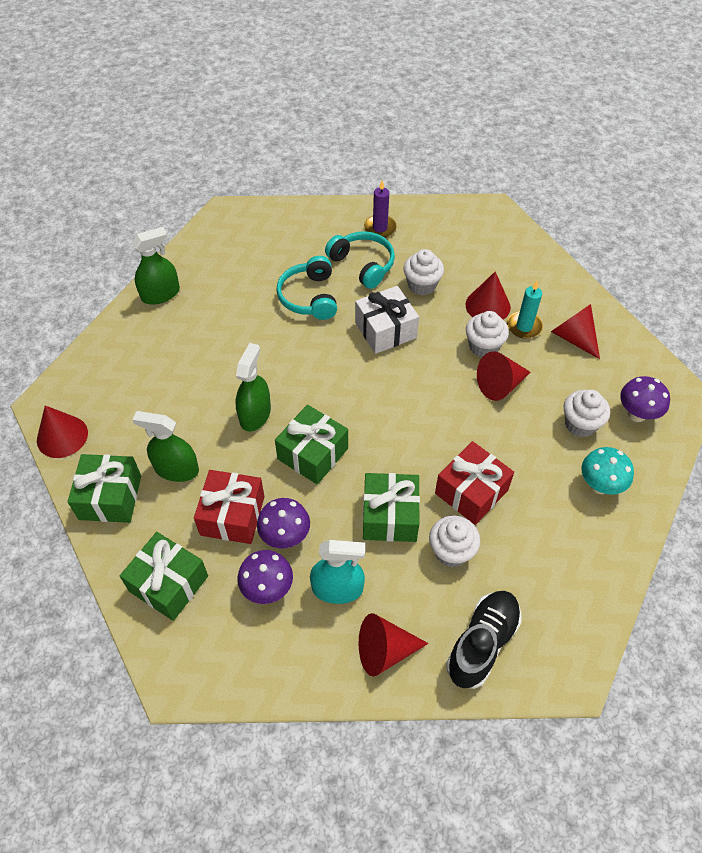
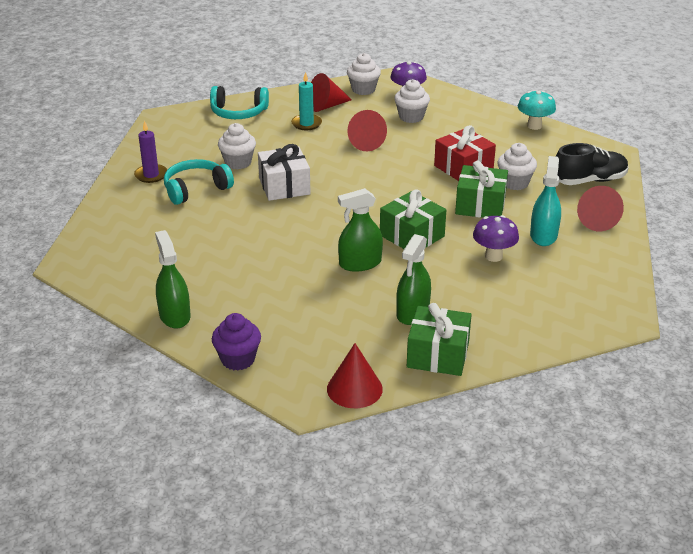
camera: 80 degrees left, 20 degrees down
green gift [120,532,208,621] -> none
red gift [194,470,265,544] -> none
green spray bottle [236,343,271,432] -> green spray bottle turned 45 degrees counterclockwise [338,188,383,272]
purple mushroom [237,550,293,604] -> none
turquoise headphones [276,256,337,320] -> turquoise headphones moved to [210,86,269,119]
black shoe [446,591,522,689] -> black shoe turned 120 degrees clockwise [556,143,629,185]
red cone [465,272,511,320] -> none
white cupcake [466,311,509,358] -> white cupcake moved to [347,53,381,95]
turquoise mushroom [581,447,634,495] -> turquoise mushroom moved to [518,91,556,130]
none -> purple cupcake [212,313,261,370]

